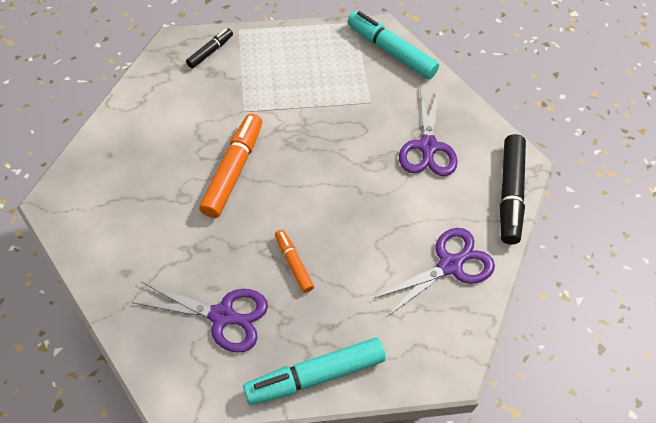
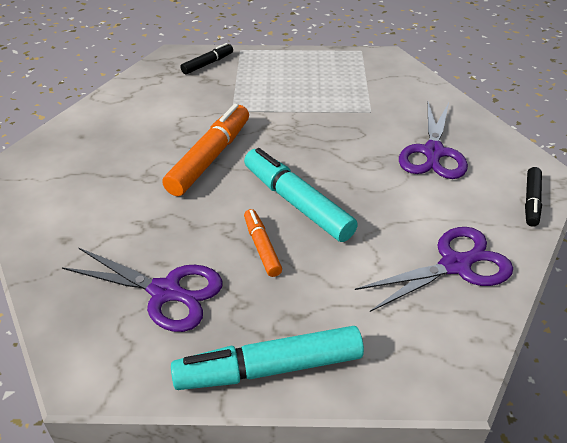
camera: 10 degrees right, 15 degrees down
turquoise marker [347,11,439,79] -> turquoise marker moved to [244,148,358,242]
black marker [500,134,526,245] -> black marker [525,167,542,227], size x0.55

